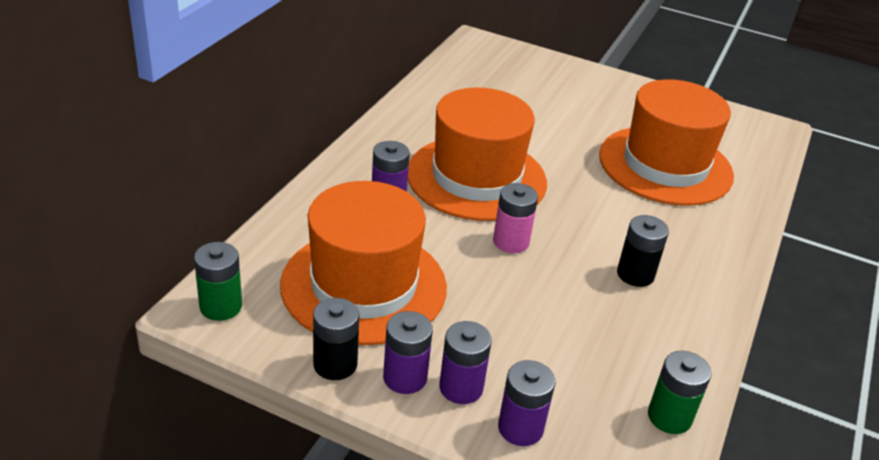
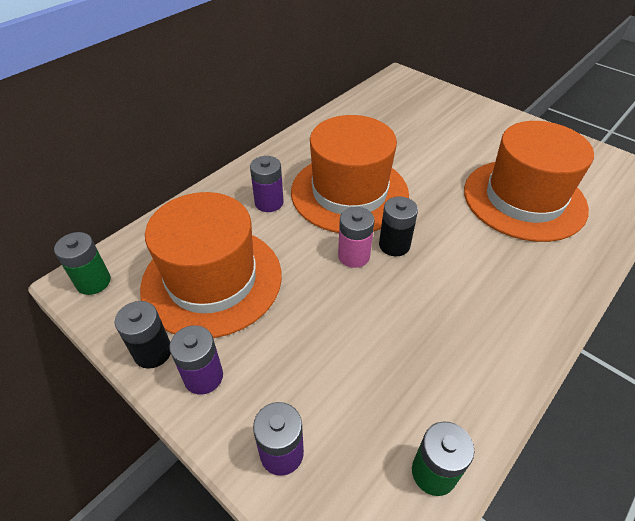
camera: 20 degrees right, 10 degrees up
purple battery [439,321,492,404] -> none
black battery [617,215,669,287] -> black battery moved to [379,196,418,256]

